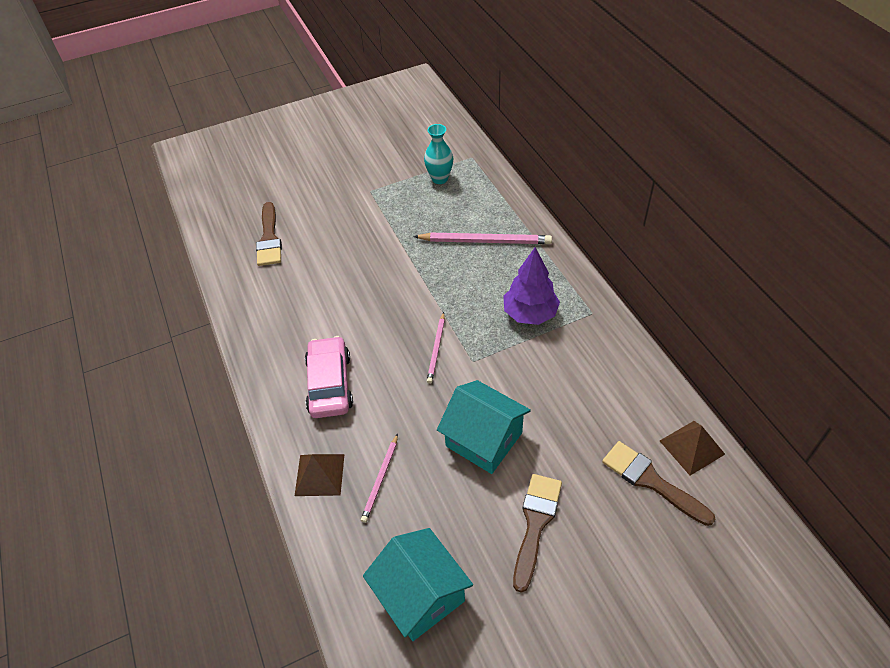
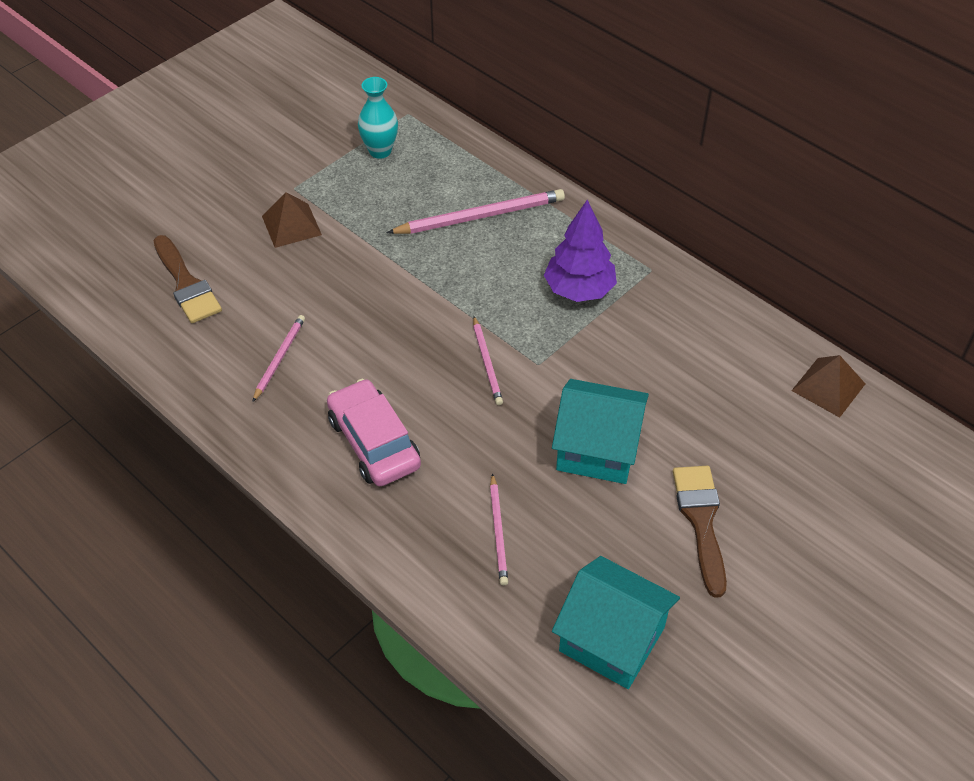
camera: 25 degrees left, 0 degrees up
brown pyramid [295,454,345,496] -> brown pyramid moved to [262,192,322,248]
brown brush [602,441,715,526] -> none
none -> pink pencil [253,315,305,402]

